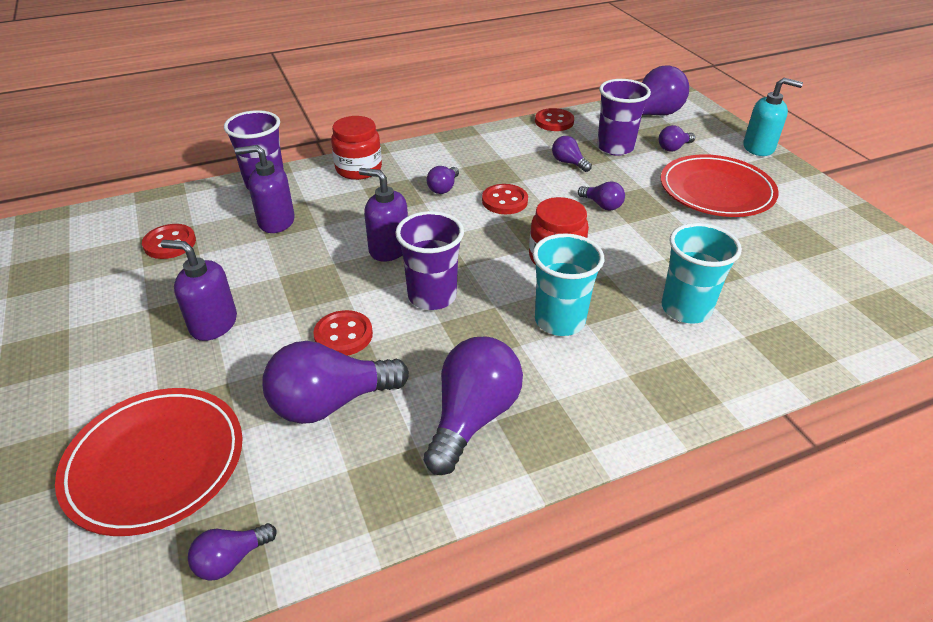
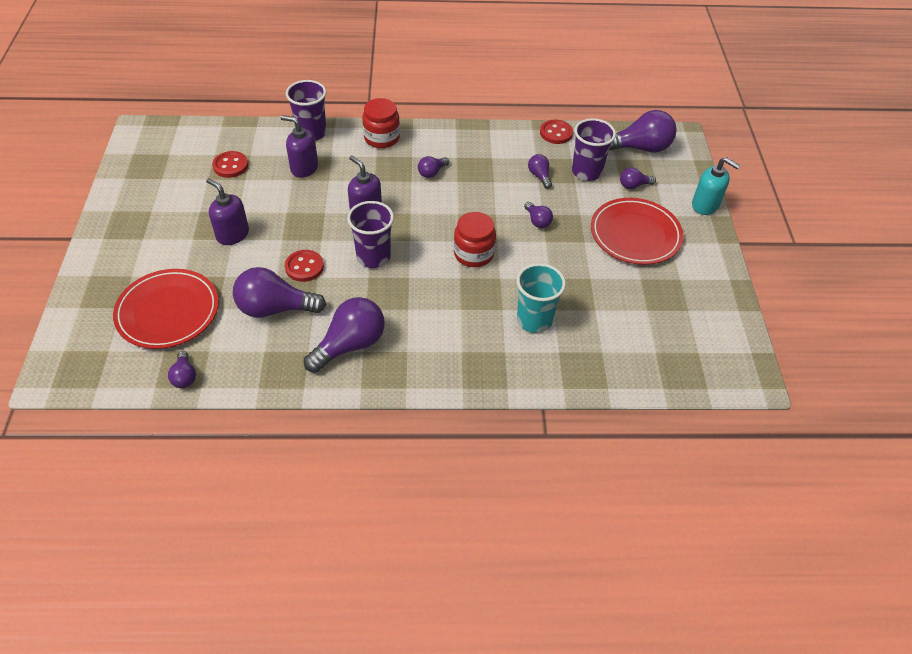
camera: 20 degrees right, 10 degrees up
purple light bulb [188,523,277,581] -> purple light bulb turned 90 degrees counterclockwise [168,351,196,388]
red button [482,184,528,214] -> none
turquoise cup [533,233,604,336] -> none

